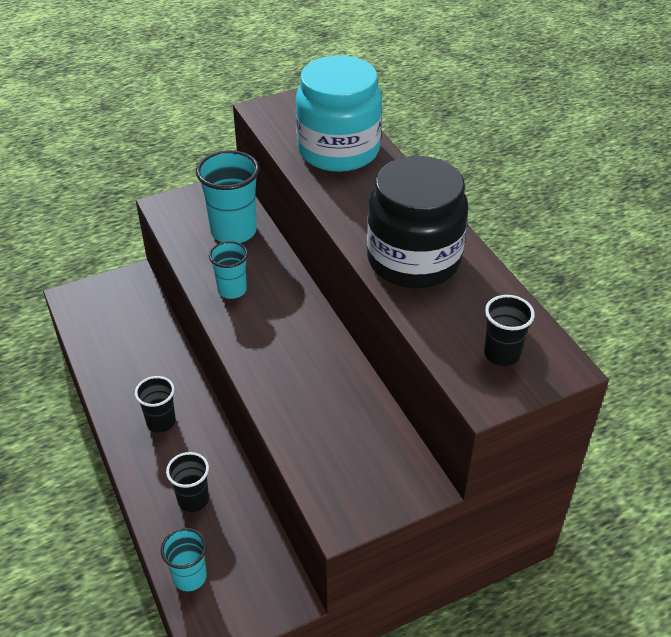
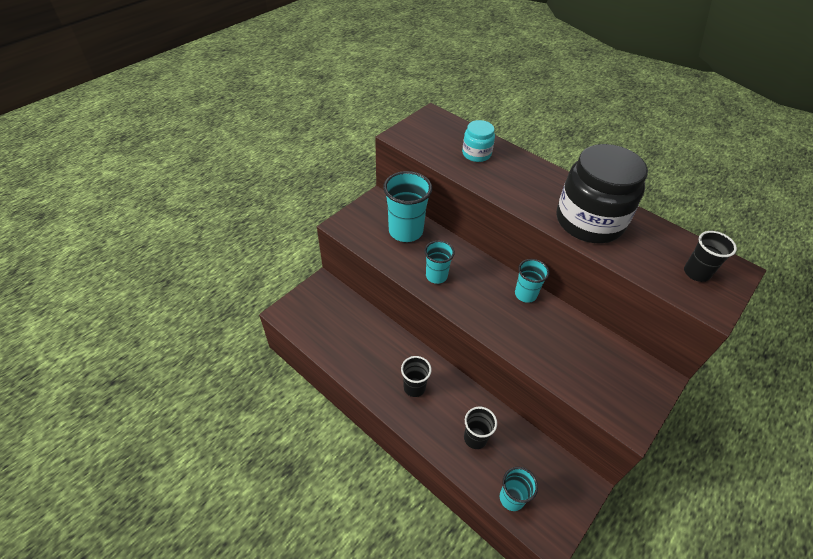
camera: 25 degrees left, 5 degrees up
turquoise jar [296,55,382,172] -> turquoise jar [462,120,495,162], size x0.48
none -> turquoise cup [515,259,550,303]

